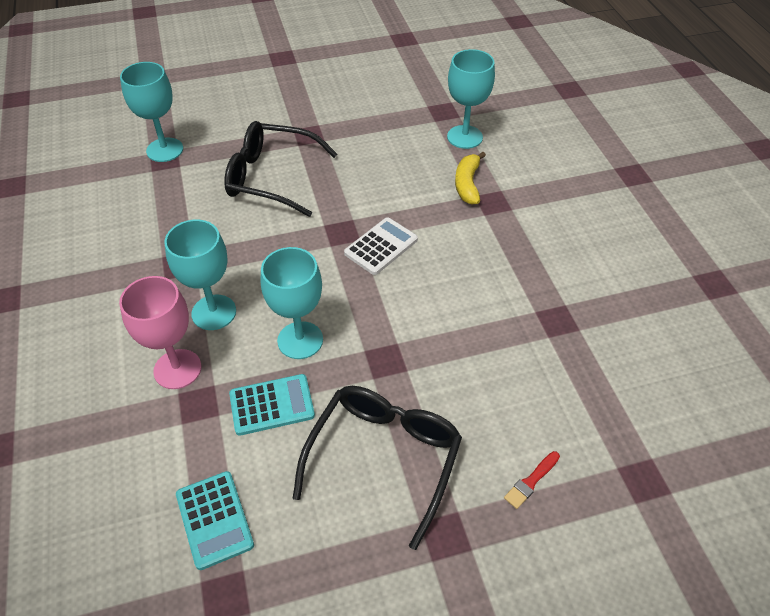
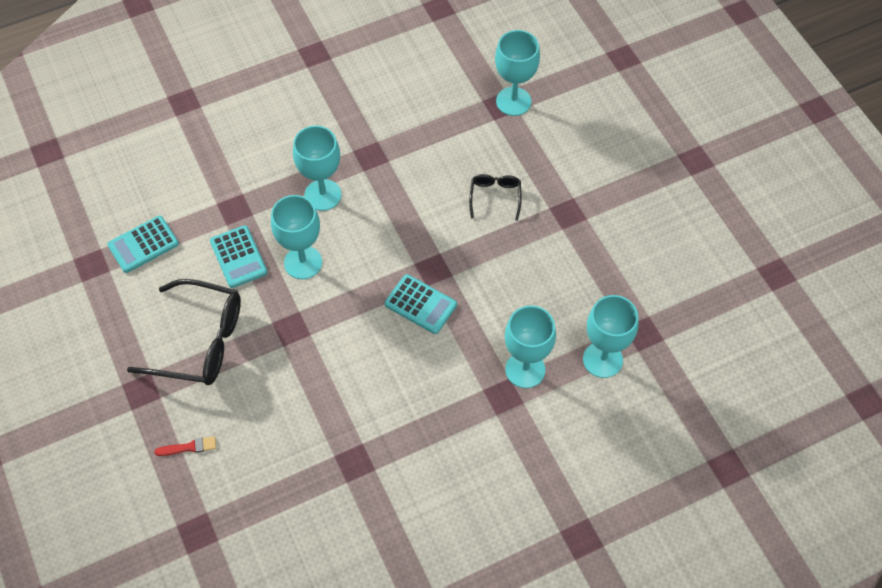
camera: 80 degrees right, 10 degrees up
pink goblet [119,276,201,389] -> none
black glasses [224,121,337,217] -> black glasses [469,174,522,221], size x0.50
white calculator [344,217,418,275] -> turquoise calculator [385,274,457,334]
yellow banana [455,152,486,204] -> turquoise goblet [505,305,556,388]
red brush [504,451,560,509] -> red brush turned 135 degrees clockwise [155,436,216,456]

